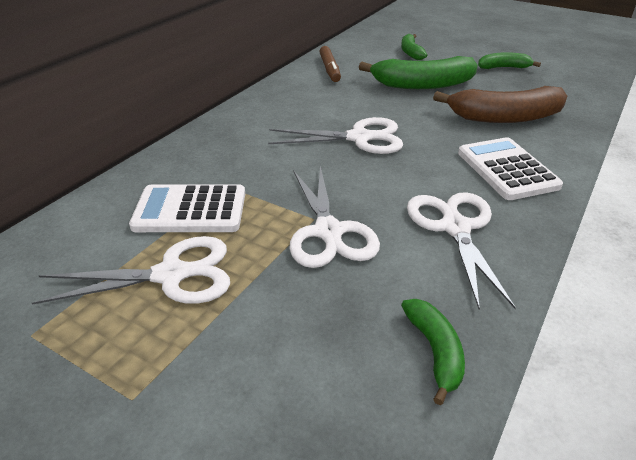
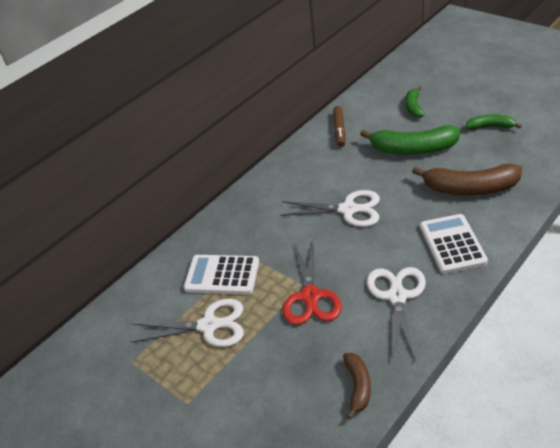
camera: 15 degrees right, 5 degrees up
white scissors [289,166,380,268] -> red scissors [283,239,342,325]
green banana [401,299,465,405] -> brown banana [343,353,371,419]

